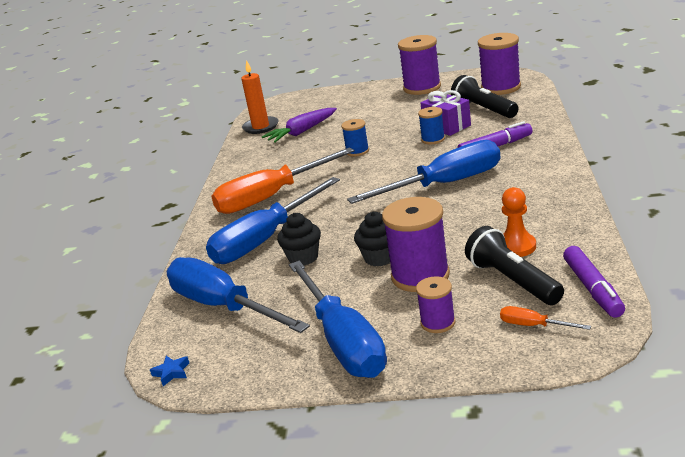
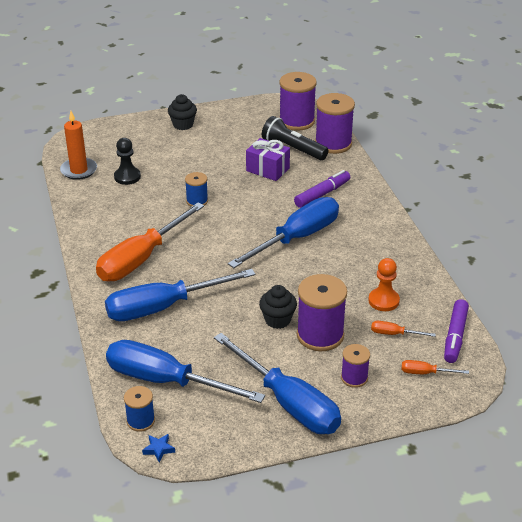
camera: 25 degrees left, 10 degrees up
blue screwdriver [206,177,340,264] -> blue screwdriver turned 45 degrees clockwise [105,269,255,321]
purple carrot [262,108,337,143] -> black pawn [114,138,141,185]
black cupcake [277,213,321,266] -> black cupcake moved to [168,94,197,130]
purple spool [398,35,441,95] -> purple spool moved to [315,93,355,154]
blue spool [418,107,445,144] -> blue spool moved to [124,386,155,432]
black flashlight [465,226,564,305] -> orange screwdriver [371,321,436,337]
purple marker [563,246,625,318] -> purple marker turned 45 degrees clockwise [444,299,469,363]

